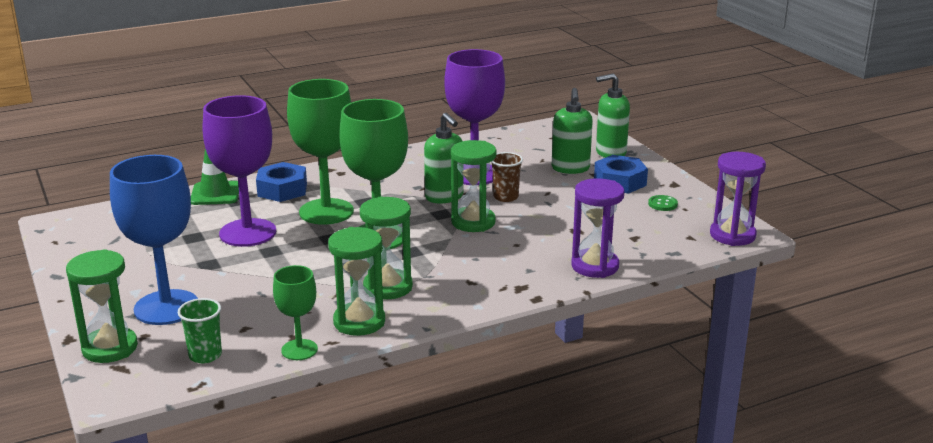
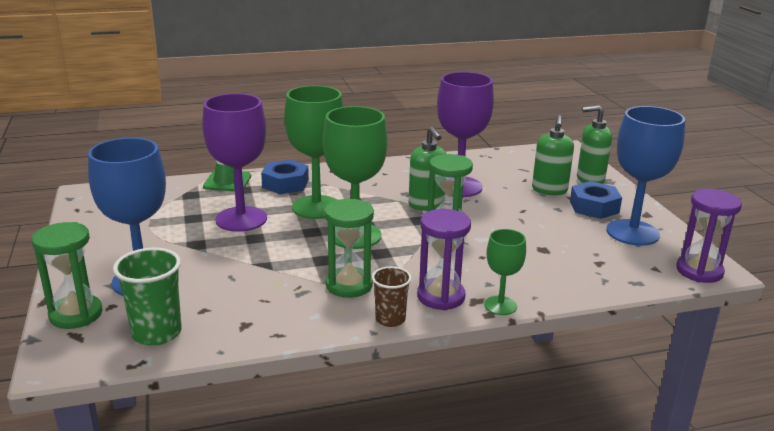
camera: 10 degrees right, 0 degrees up
green cup [178,298,222,363] -> green cup [113,247,182,346], size x1.55
green goblet [273,265,318,360] -> green goblet moved to [484,229,526,315]
green hourglass [328,227,385,336] -> none
brown cup [491,152,523,202] -> brown cup moved to [372,266,412,327]
purple hourglass [571,178,624,278] -> purple hourglass moved to [417,209,471,310]
green button [648,195,678,211] -> blue goblet [606,106,685,246]

